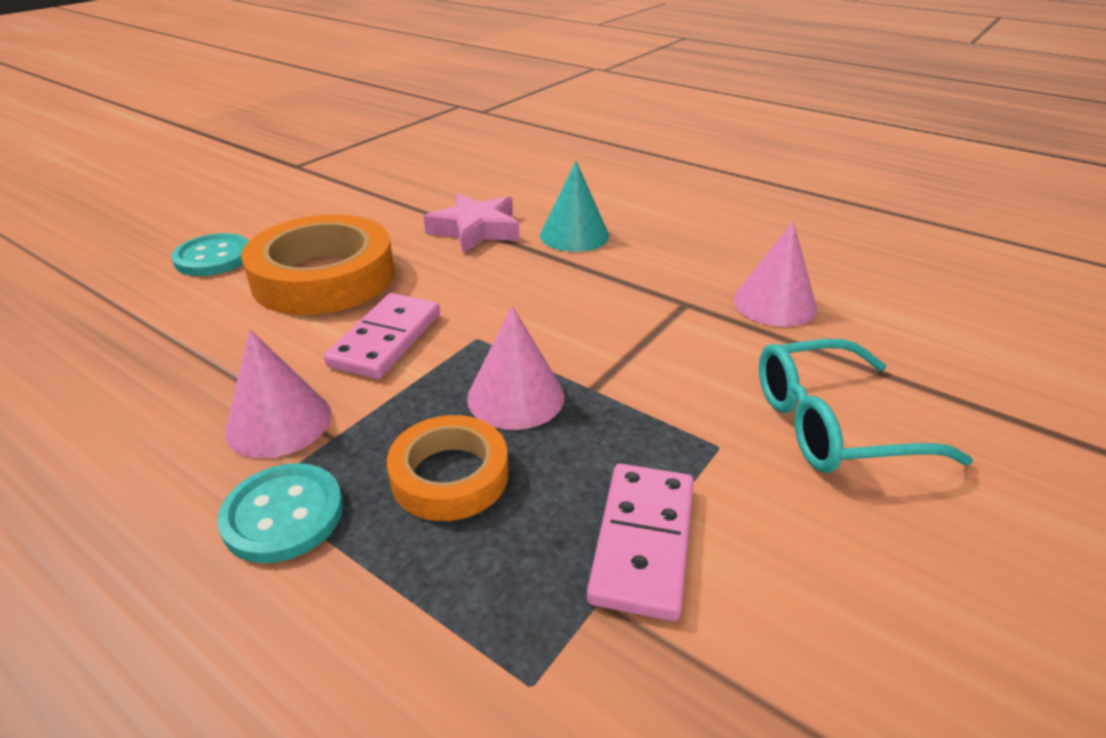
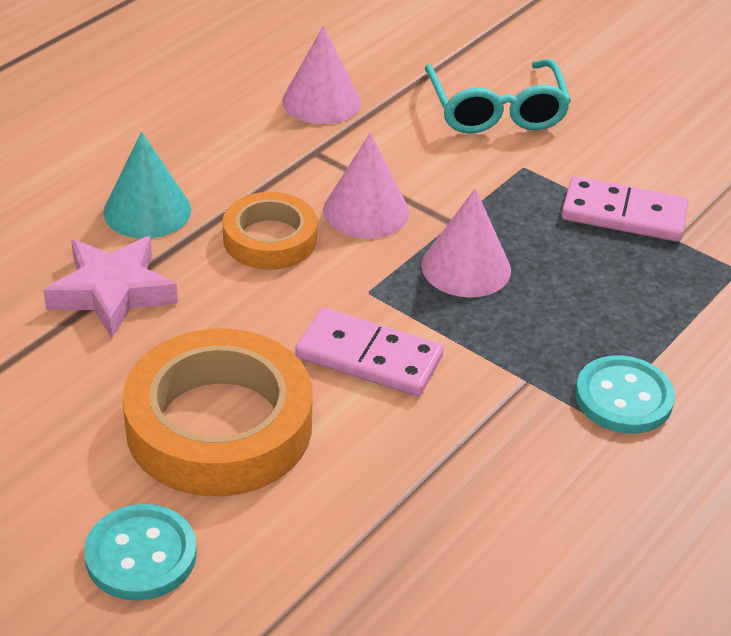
camera: 90 degrees left, 5 degrees up
pink cone [225,329,331,458] -> pink cone moved to [323,133,409,238]
orange tape [387,415,509,521] -> orange tape moved to [223,192,317,270]

